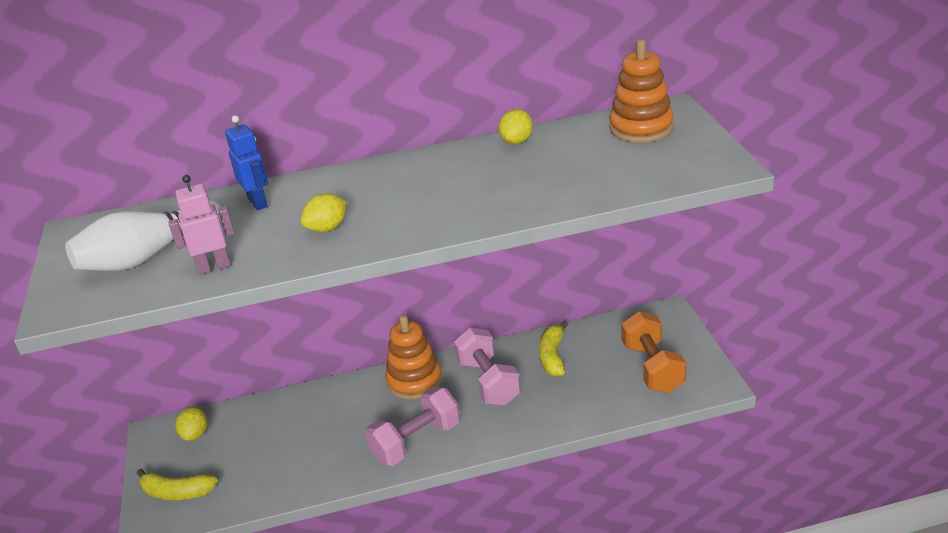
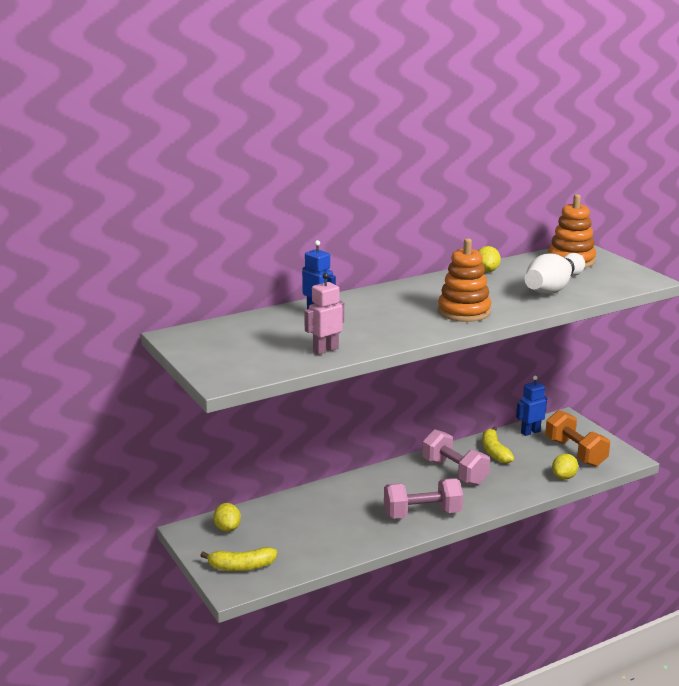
camera: 20 degrees left, 10 degrees down
white bowling pin [65,200,221,271] -> white bowling pin moved to [525,253,585,294]
yellow lemon [301,193,348,232] -> yellow lemon moved to [552,454,578,480]
pink dumbbell [365,387,460,466] -> pink dumbbell turned 45 degrees clockwise [384,478,463,519]
orange stacking toy [385,315,443,400] -> orange stacking toy moved to [438,238,491,322]
none -> blue robot [516,376,547,436]

